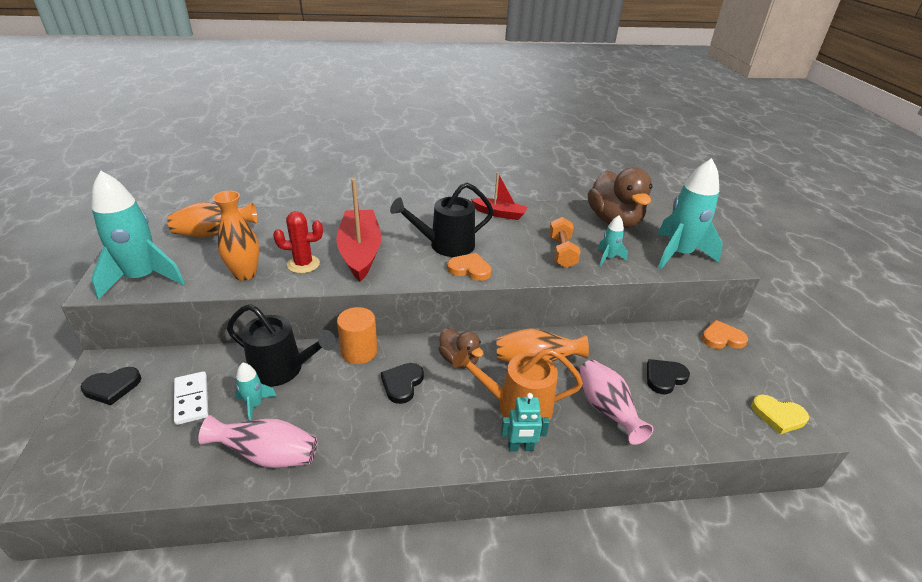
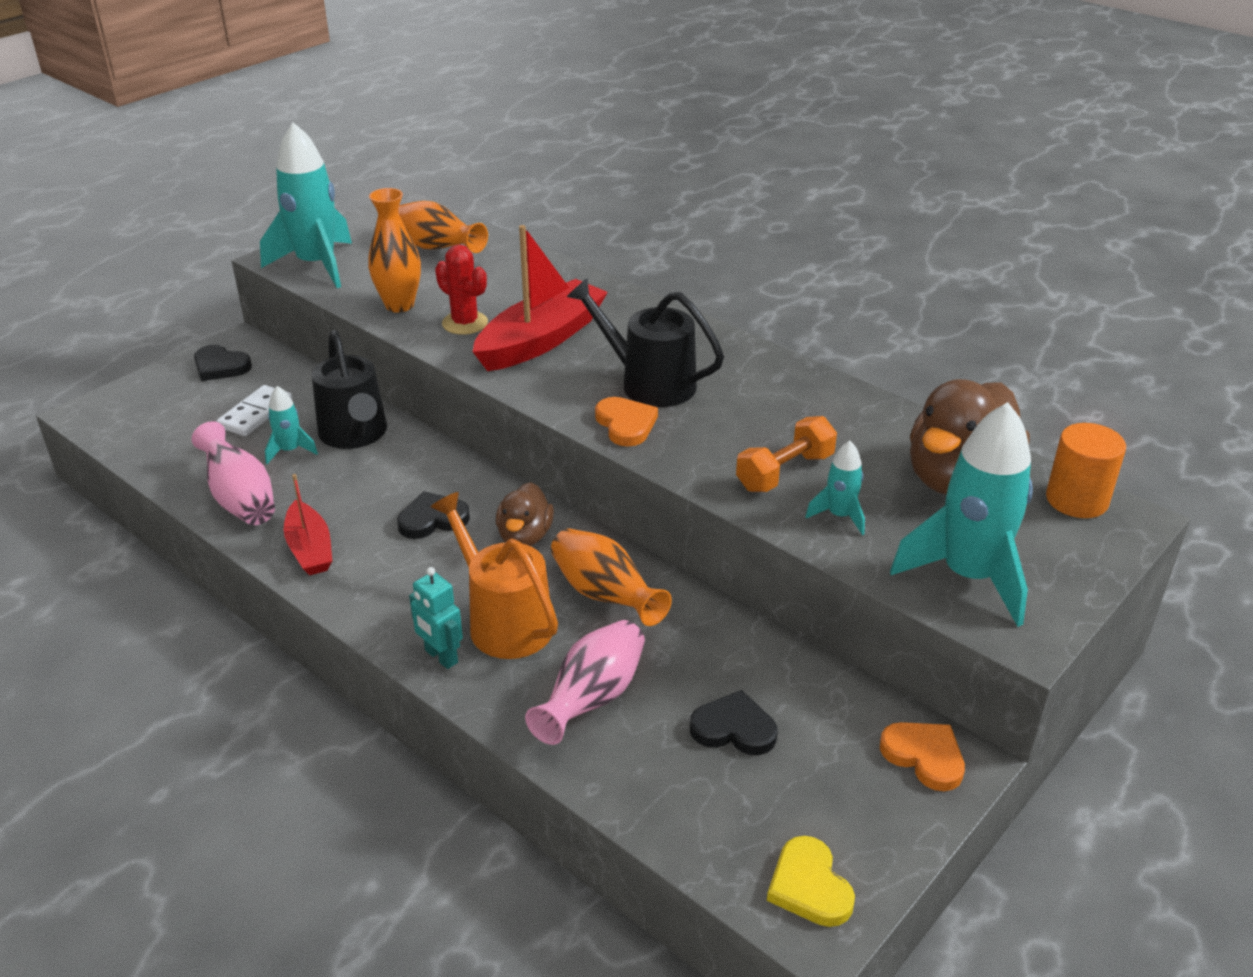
camera: 50 degrees right, 0 degrees up
orange cylinder [337,307,377,364] -> orange cylinder moved to [1046,423,1126,518]
red boat [471,172,528,220] -> red boat moved to [284,474,332,575]

